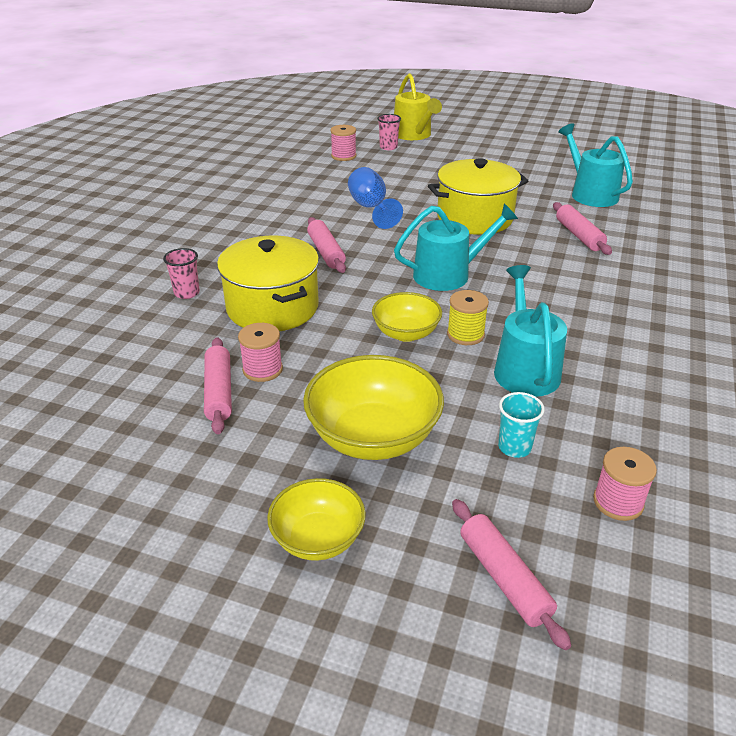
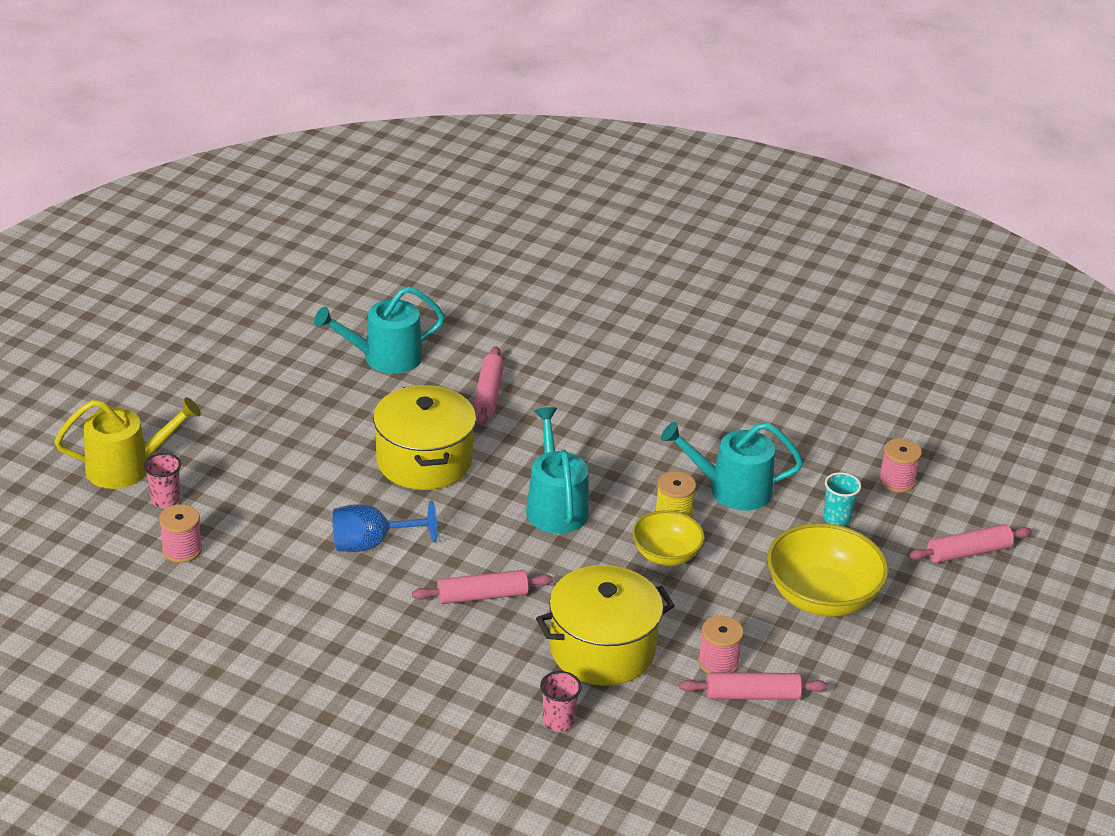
camera: 85 degrees left, 0 degrees up
yellow bowl [267,478,366,561] -> none
pink rolling pin [553,202,612,255] -> pink rolling pin turned 75 degrees counterclockwise [473,346,504,426]

